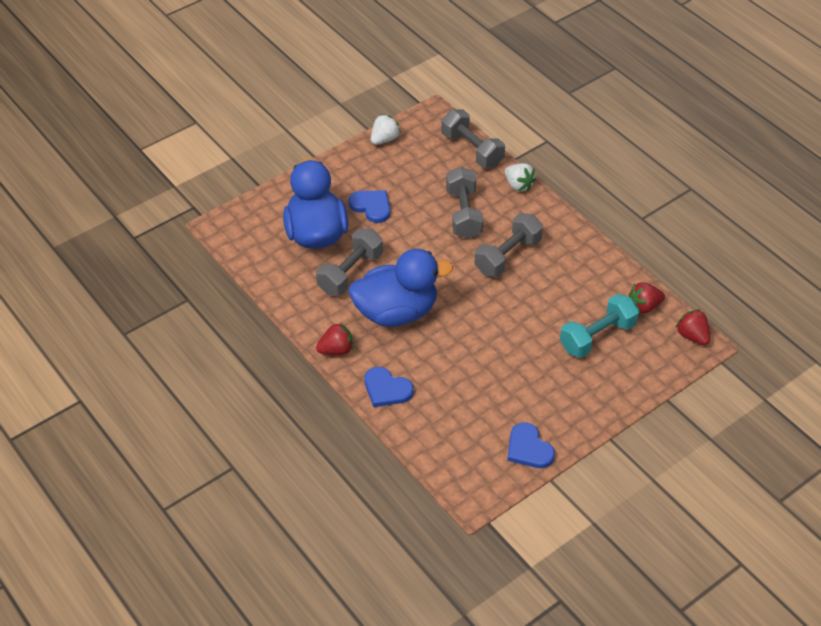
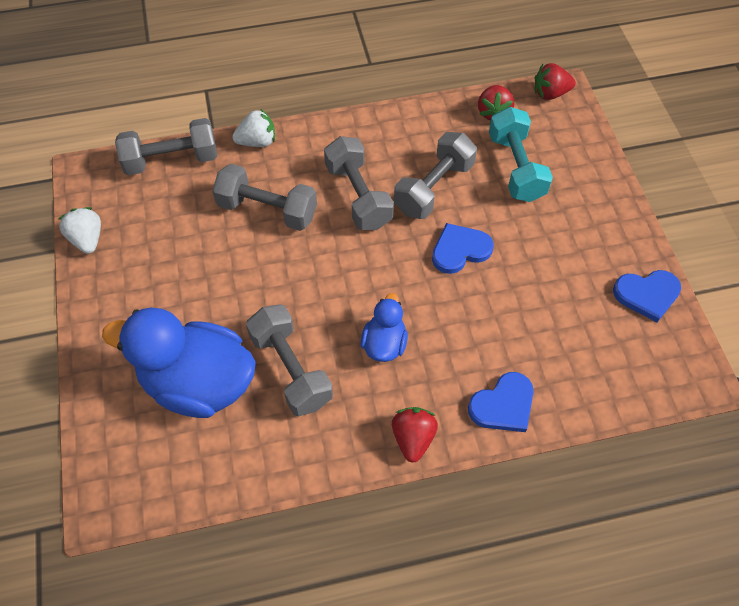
camera: 65 degrees left, 10 degrees up
blue heart [348,190,390,223] -> blue heart moved to [432,223,494,274]
blue duck [348,249,453,327] -> blue duck [361,293,408,362], size x0.50
none -> grey dumbbell [394,132,477,219]

